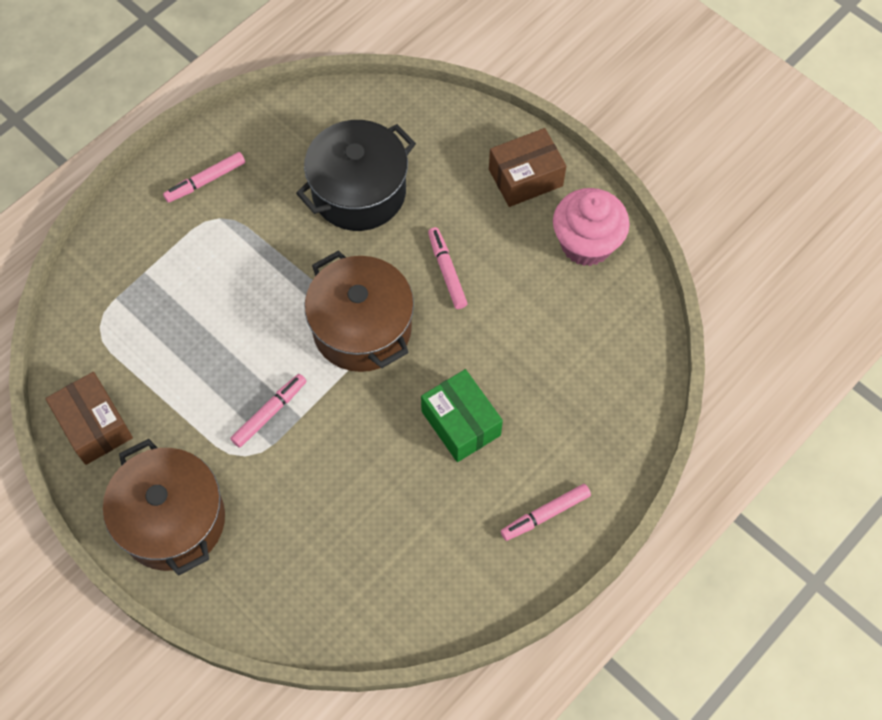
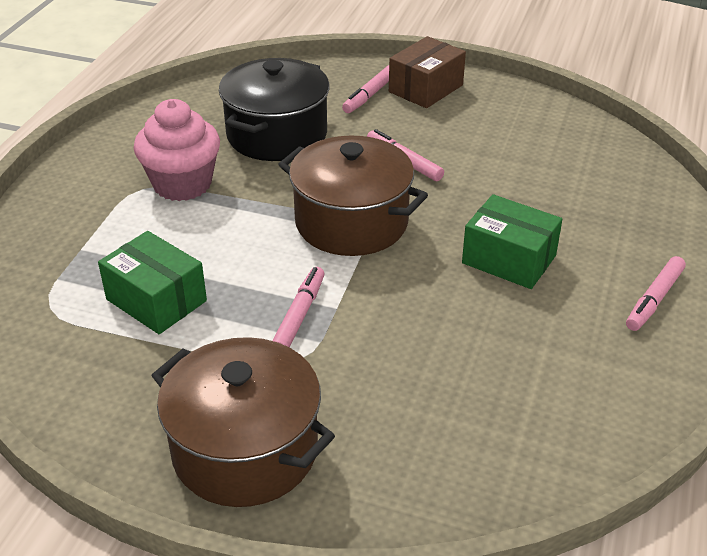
camera: 25 degrees left, 25 degrees down
brown box [45,372,133,465] -> none
pink marker [163,152,245,203] -> pink marker moved to [342,65,389,113]
pink cupcake [553,188,629,266] -> pink cupcake moved to [134,99,220,201]
none -> green box [98,231,207,334]

